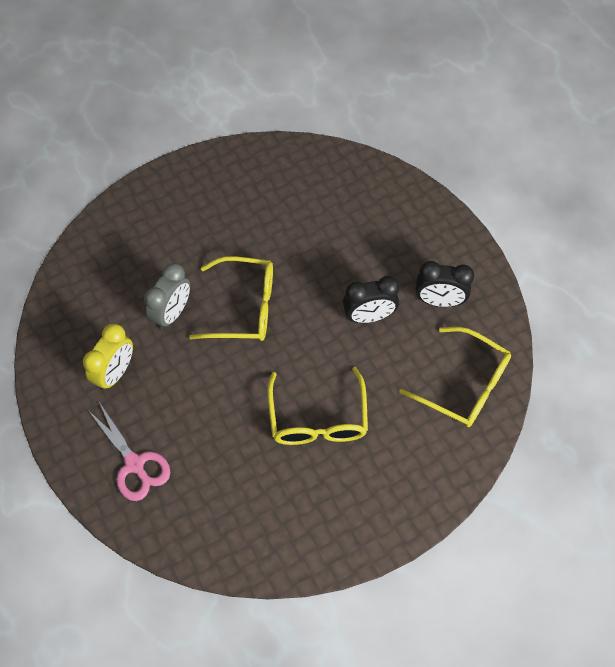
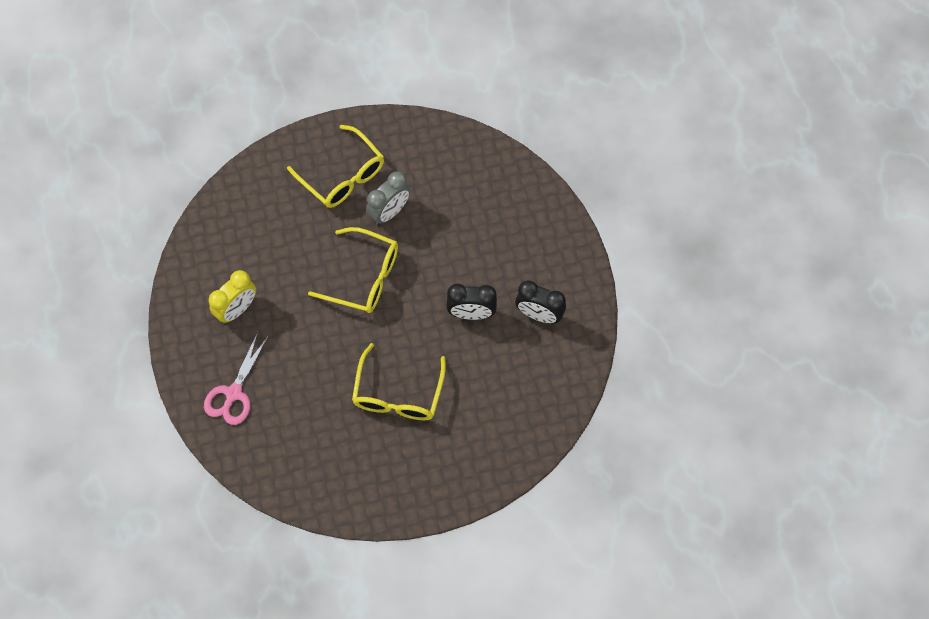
camera: 15 degrees right, 5 degrees up
pink scissors [87,402,170,501] -> pink scissors turned 45 degrees clockwise [204,332,268,425]
grey clock [144,263,190,330] -> grey clock moved to [366,171,410,225]
yellow glasses [399,327,511,427] -> yellow glasses moved to [287,125,384,208]

